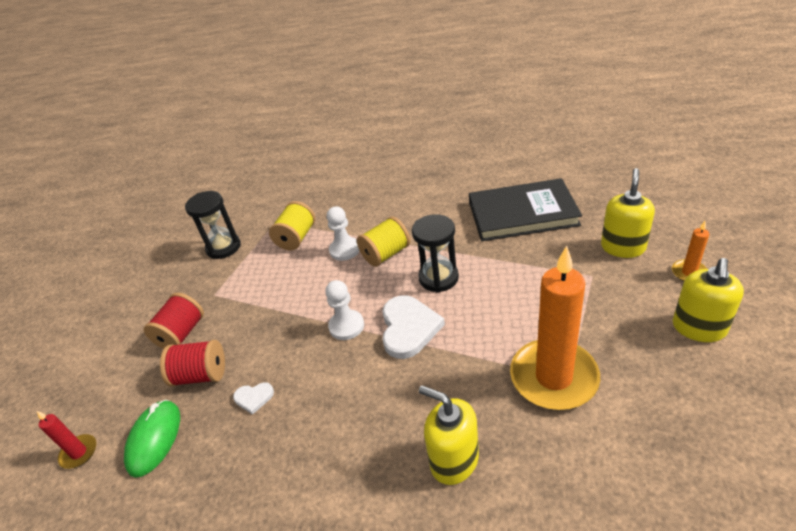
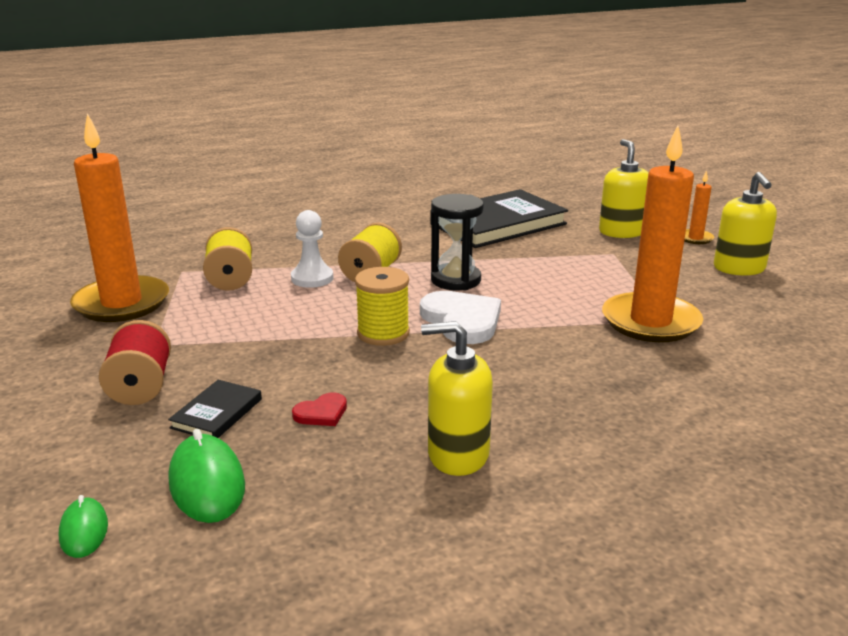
camera: 35 degrees left, 15 degrees down
red candle [37,411,96,469] -> green mouse [59,495,108,558]
red spool [160,340,225,387] -> black book [168,380,262,438]
black hourglass [185,191,241,259] -> orange candle [70,113,169,322]
white heart [233,382,274,415] -> red heart [292,393,347,426]
white pawn [325,280,364,340] -> yellow spool [355,267,410,346]
yellow soap dispenser [419,385,479,485] -> yellow soap dispenser moved to [421,321,493,476]

